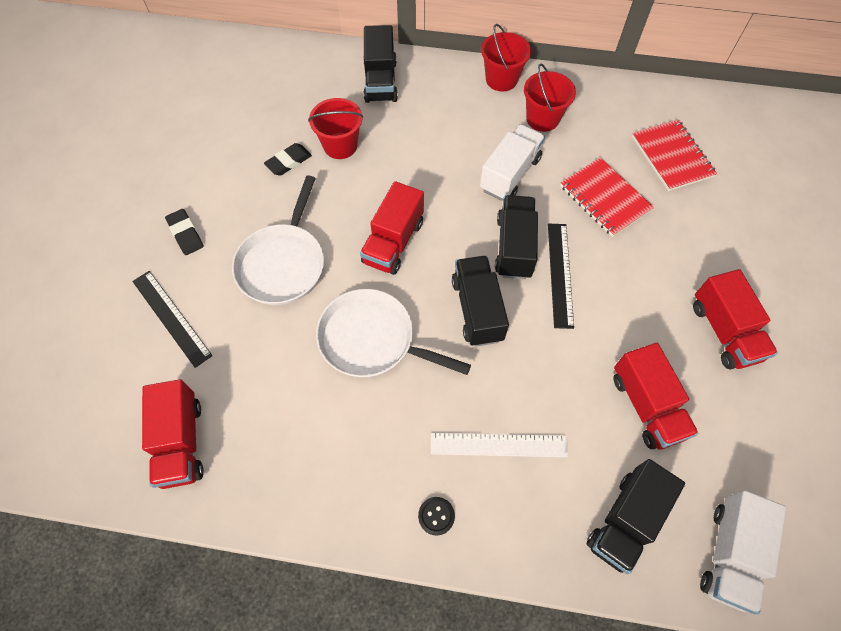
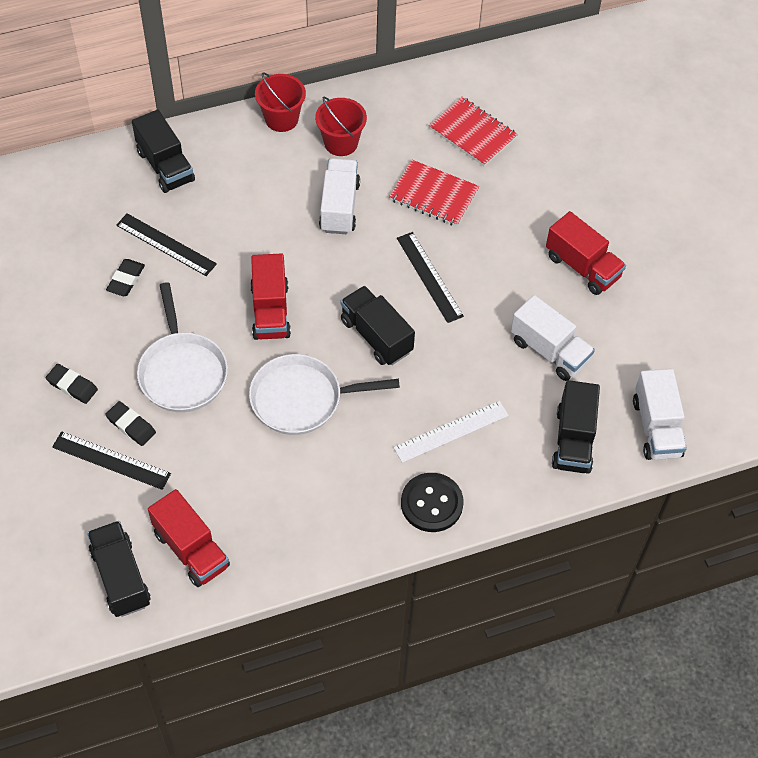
camera: 30 degrees left, 5 degrees down
red bucket [308,98,363,159] -> black ruler [116,213,217,276]
black button [418,497,455,535] -> black button [401,473,464,532], size x1.96
black truck [495,195,538,279] -> black truck moved to [87,521,151,617]
red truck [613,343,699,449] -> white truck [511,295,595,381]
none -> black eraser [105,401,156,446]

